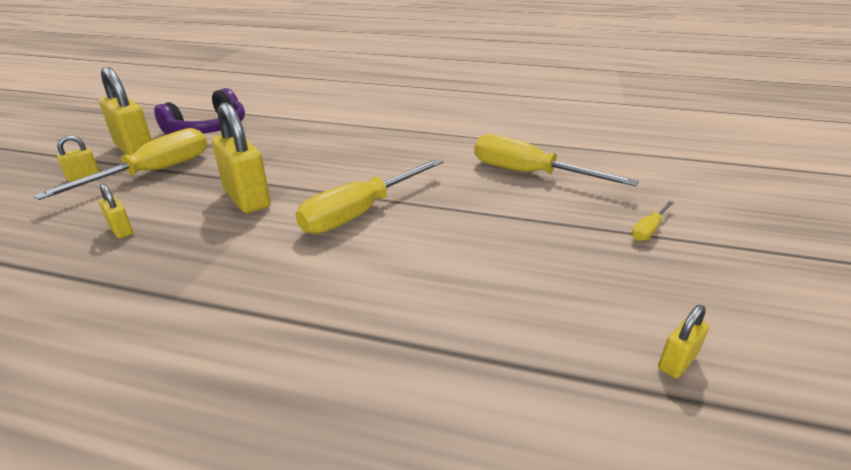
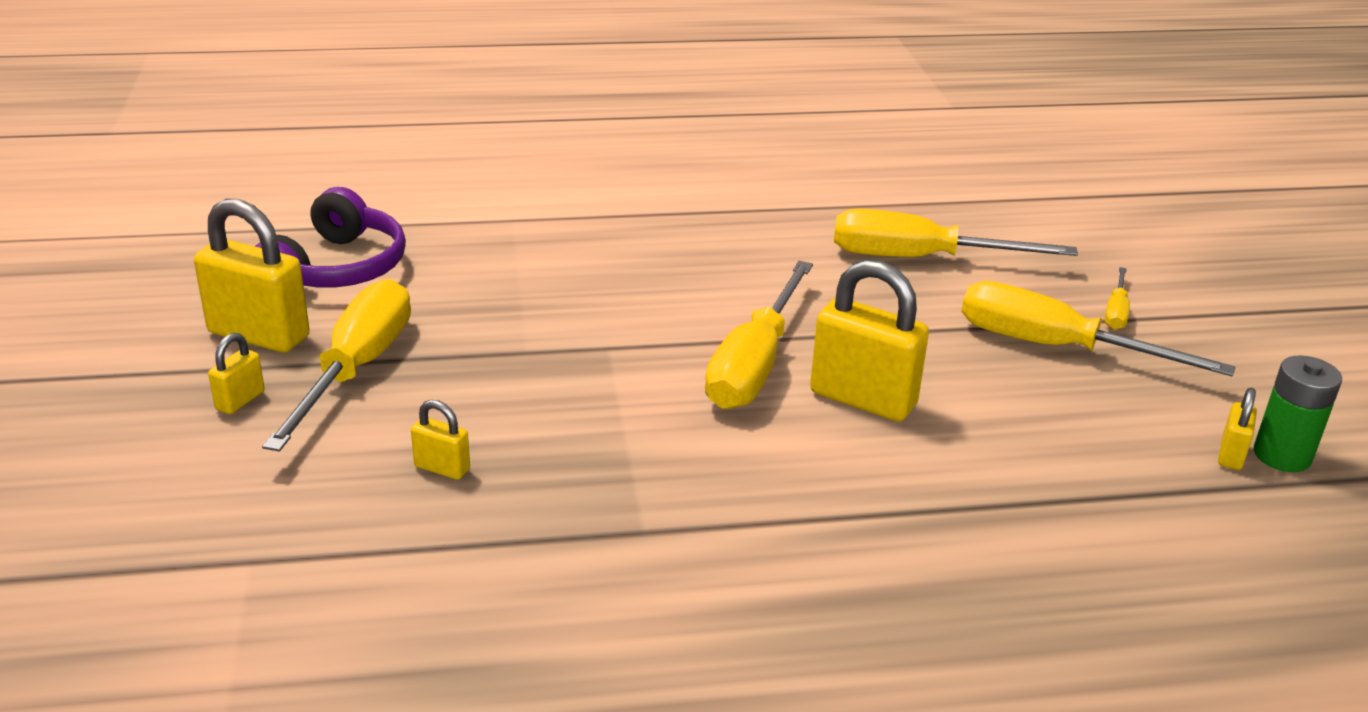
camera: 25 degrees left, 0 degrees up
yellow padlock [212,102,271,213] -> yellow padlock moved to [810,259,929,421]
none -> yellow screwdriver [962,281,1236,376]
none -> green battery [1254,355,1342,472]

